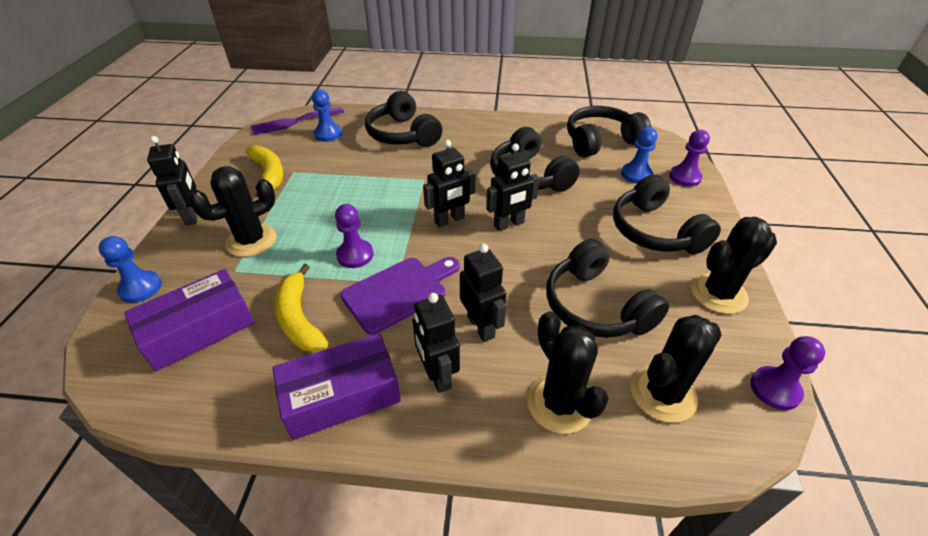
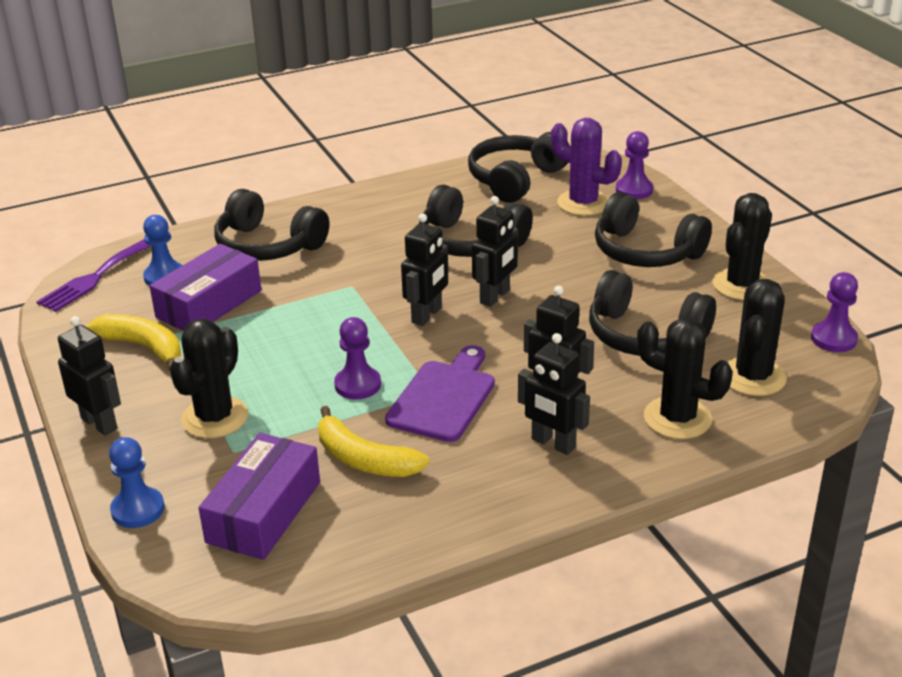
camera: 30 degrees left, 10 degrees down
purple box [273,333,401,440] -> purple box moved to [150,244,261,331]
blue pawn [621,127,658,184] -> purple cactus [551,118,622,216]

